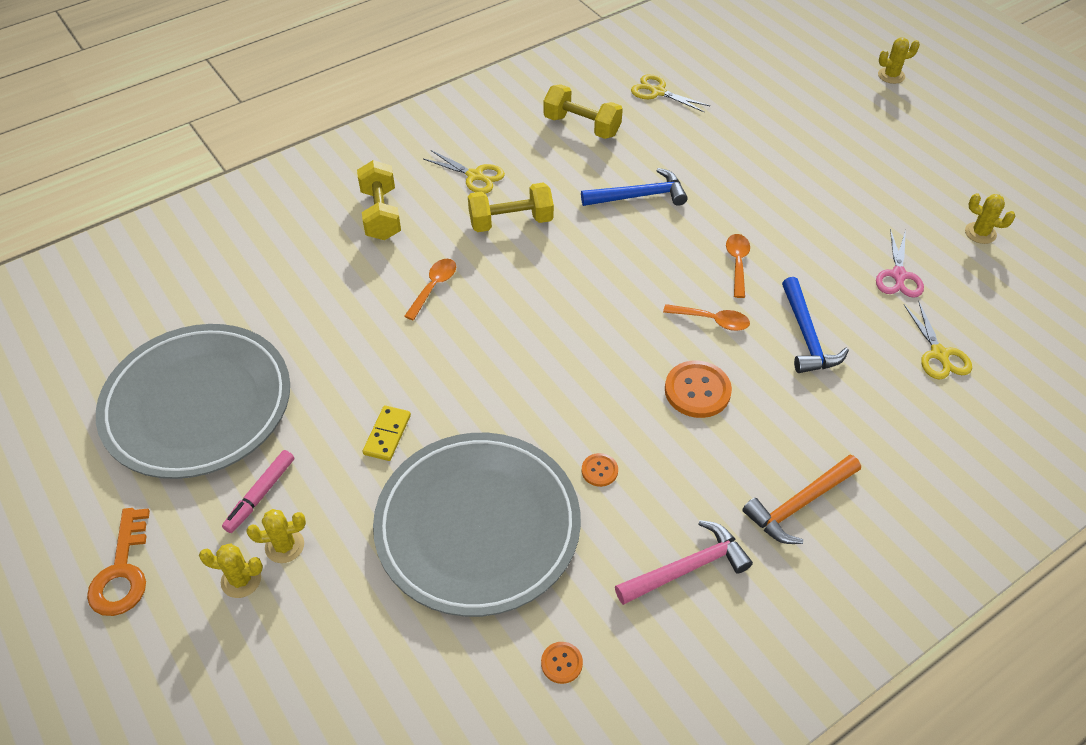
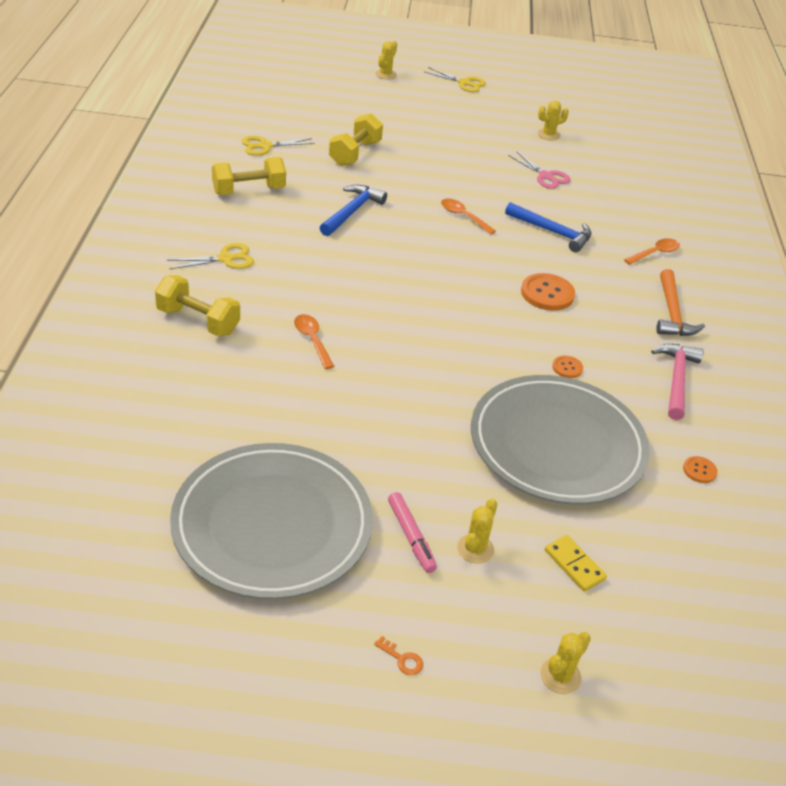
camera: 55 degrees left, 10 degrees down
orange key [87,508,150,616] -> orange key [374,636,423,675], size x0.44
yellow cactus [199,543,263,598] -> yellow cactus moved to [541,632,591,694]
yellow domino [363,405,411,461] -> yellow domino moved to [545,535,607,592]
yellow dumbbell [468,183,554,232] -> yellow dumbbell moved to [329,113,383,166]
orange spoon [663,304,750,331] -> orange spoon moved to [624,238,680,265]
yellow scissors [904,301,972,379] -> yellow scissors moved to [425,67,486,92]

